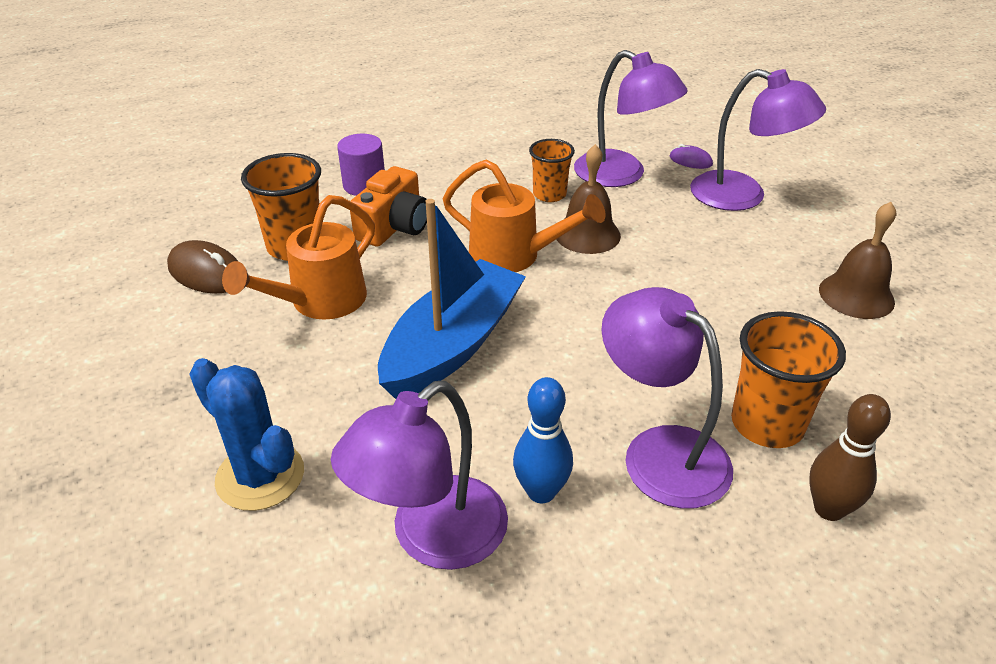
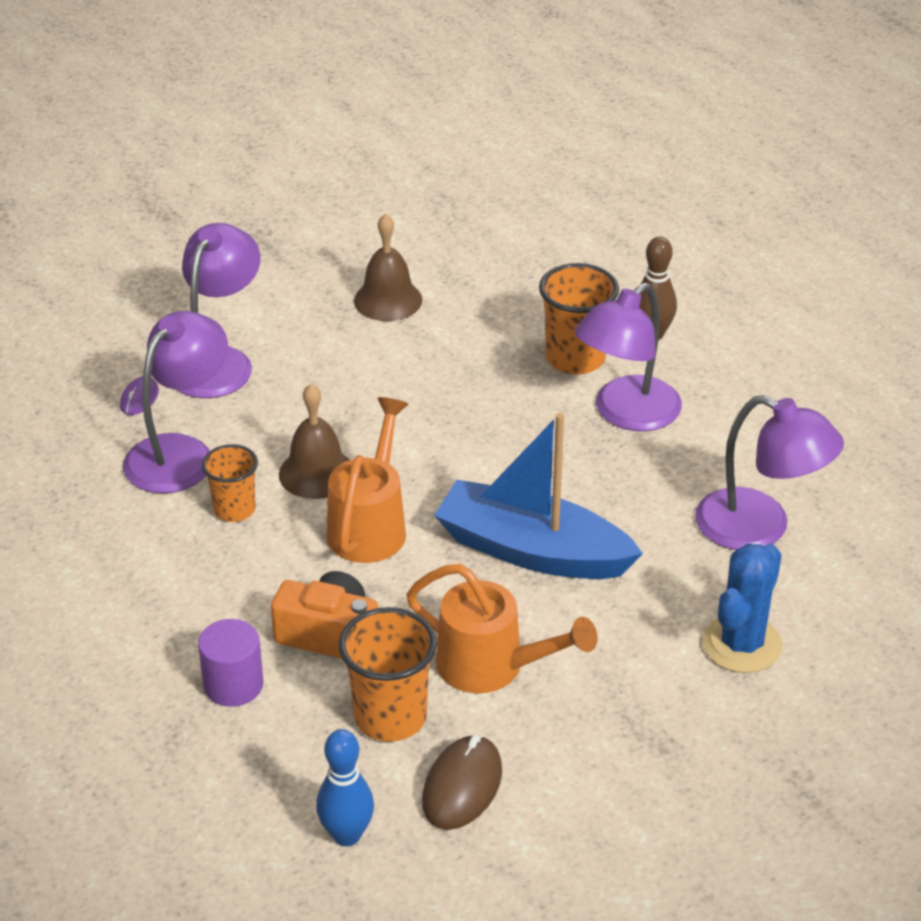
camera: 100 degrees left, 0 degrees up
blue bowling pin [513,377,573,503] -> blue bowling pin moved to [316,729,374,846]

